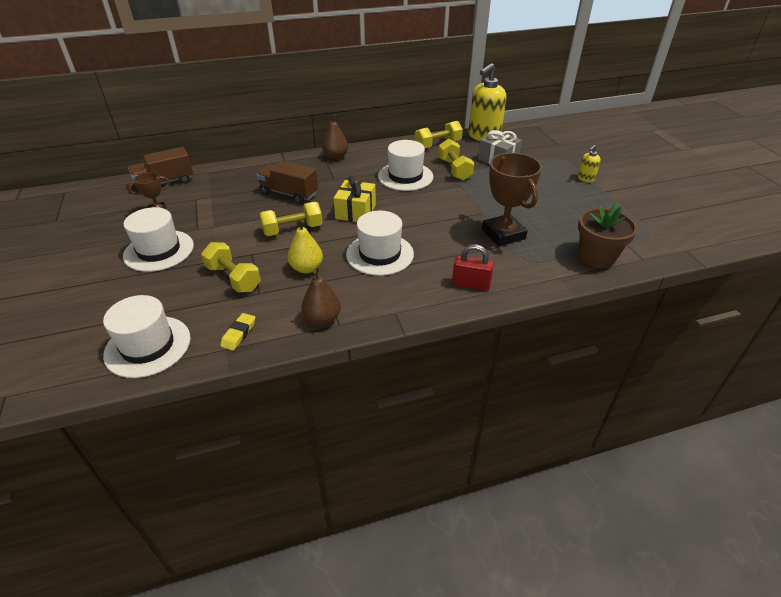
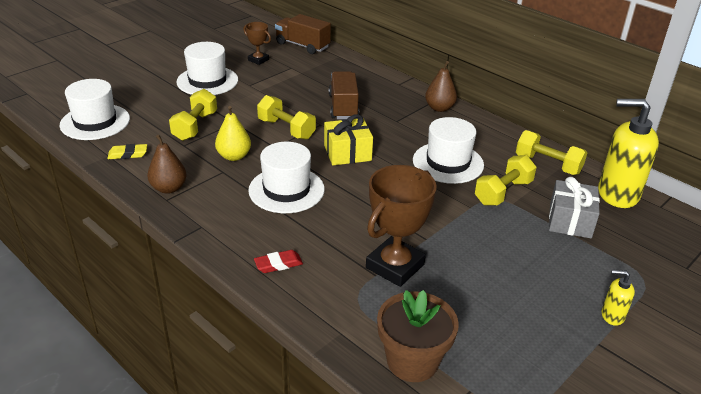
camera: 60 degrees right, 5 degrees down
red padlock [452,244,494,291] -> red eraser [254,250,303,273]

